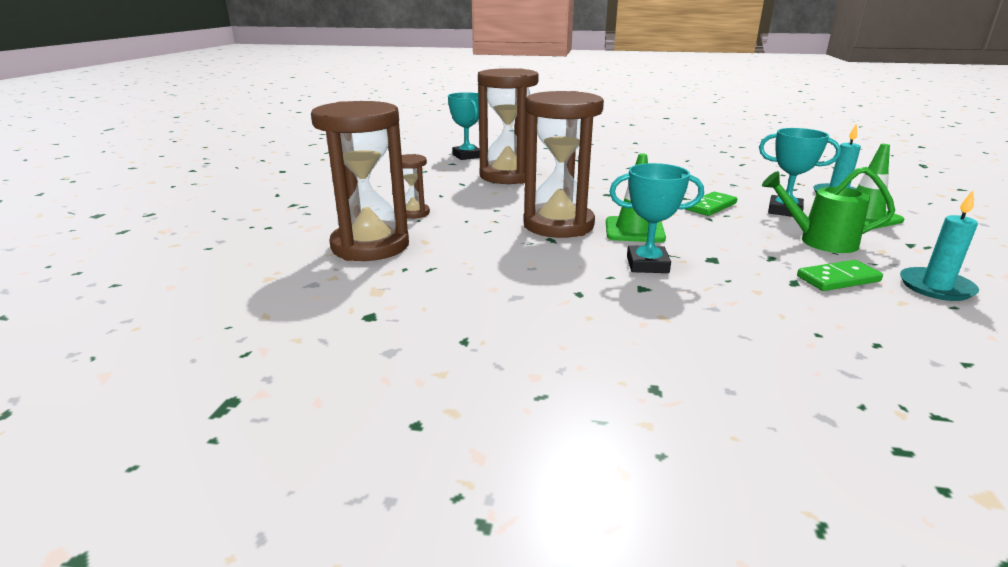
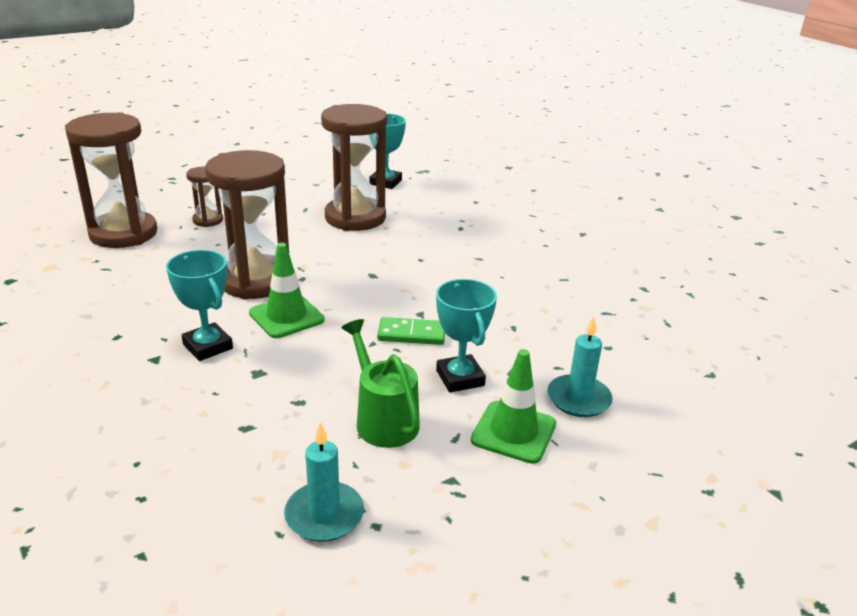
camera: 45 degrees right, 5 degrees up
green domino [797,260,883,291] -> none

